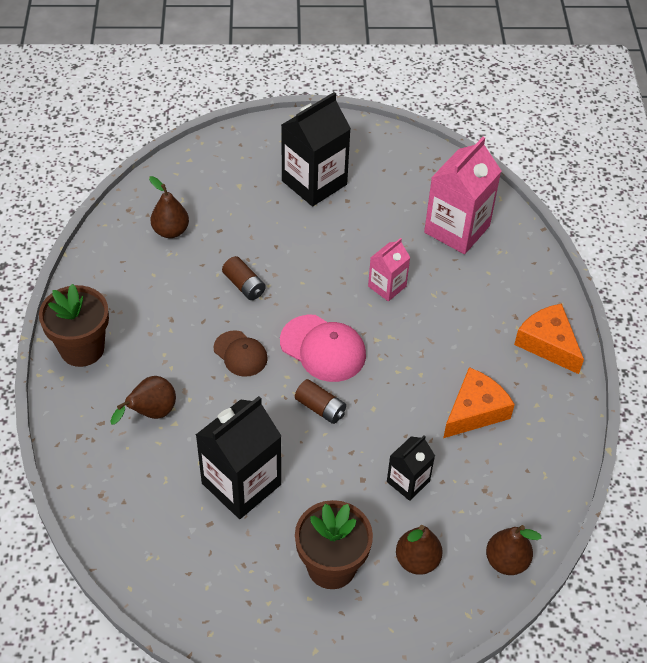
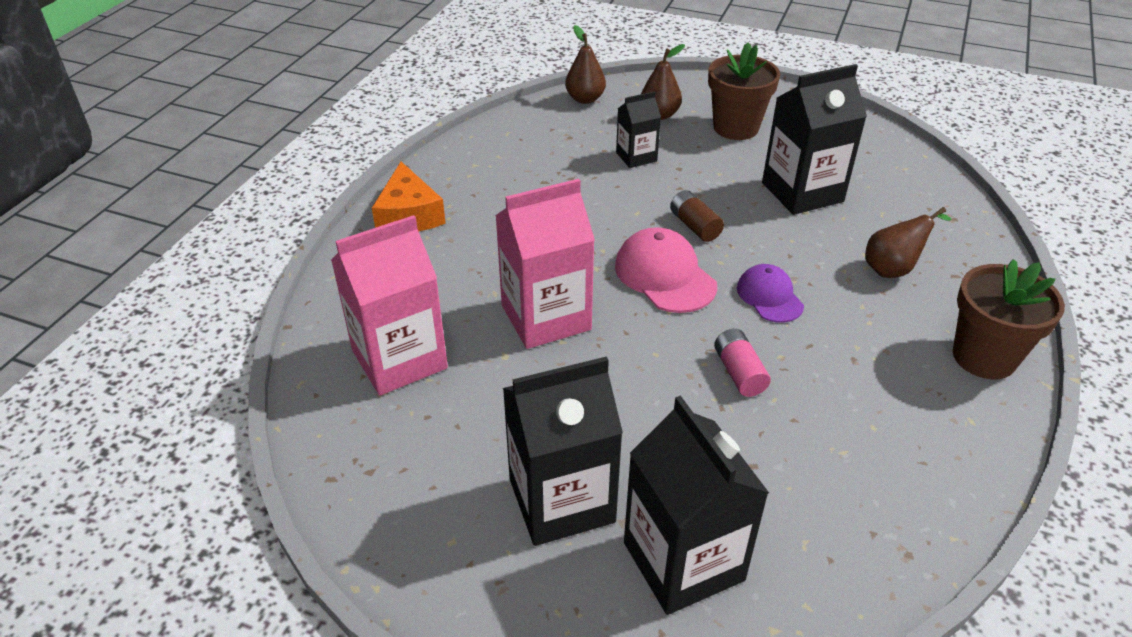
camera: 155 degrees left, 10 degrees down
brown pear [149,176,189,238] -> none
brown cap [214,330,268,377] -> purple cap [737,264,804,323]
brown battery [222,256,266,300] -> pink battery [714,329,771,397]
pink carton [368,238,410,301] -> pink carton [495,179,595,349], size x1.82
orange cheese [443,367,515,438] -> none
none -> black carton [624,395,769,615]

